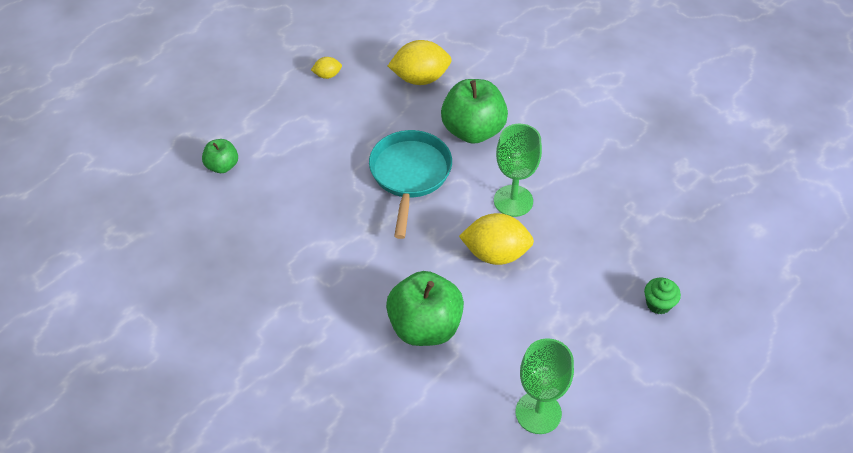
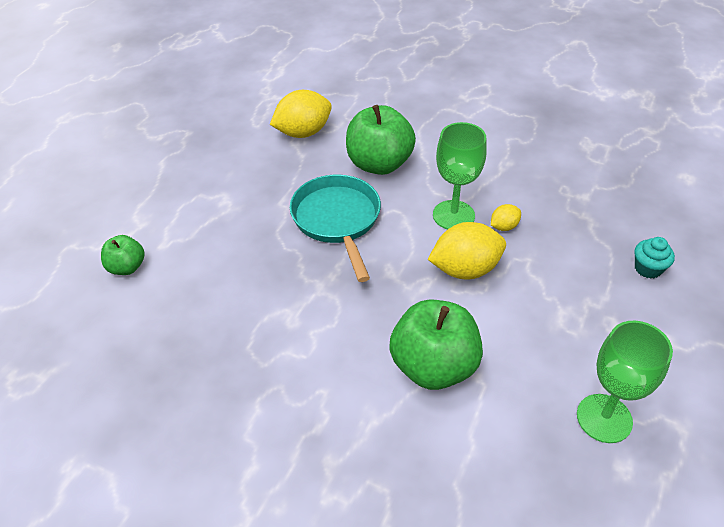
camera: 20 degrees left, 5 degrees down
yellow lemon [311,57,342,79] -> yellow lemon moved to [491,204,521,231]
green cupcake [644,278,681,315] -> turquoise cupcake [634,237,675,279]

